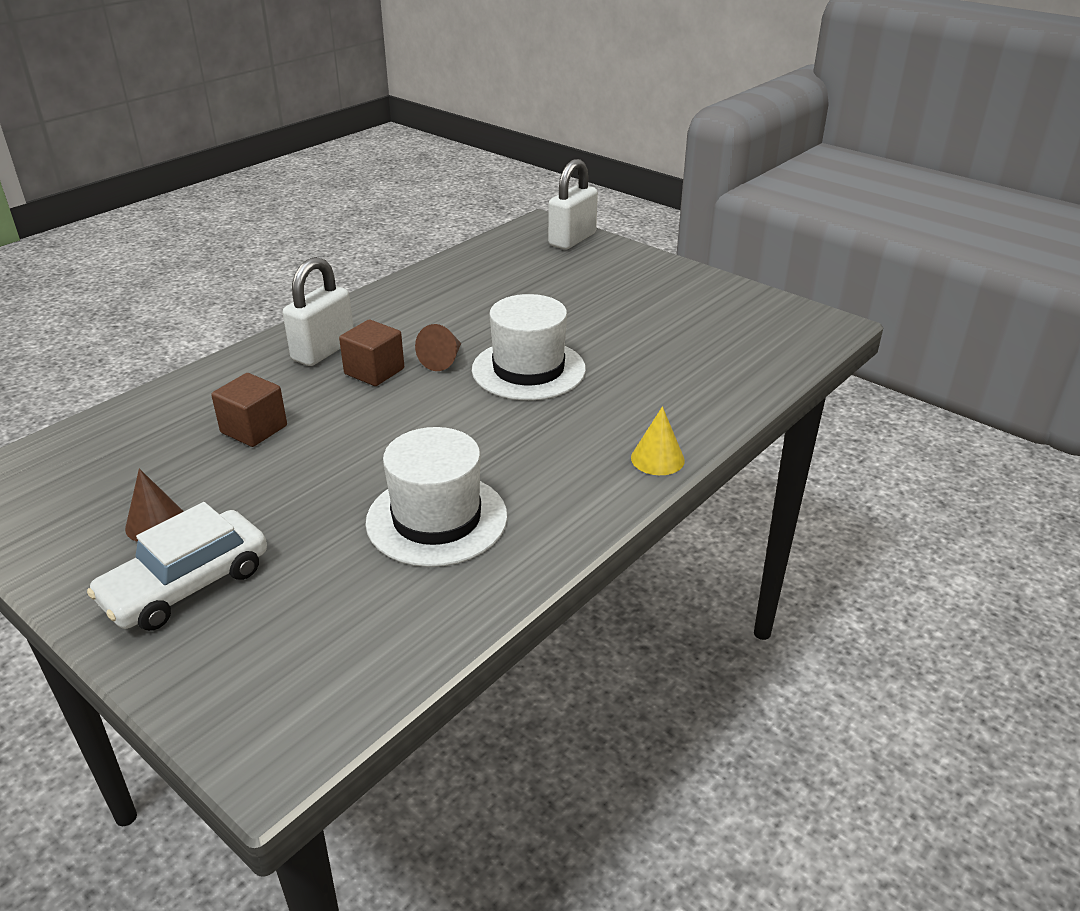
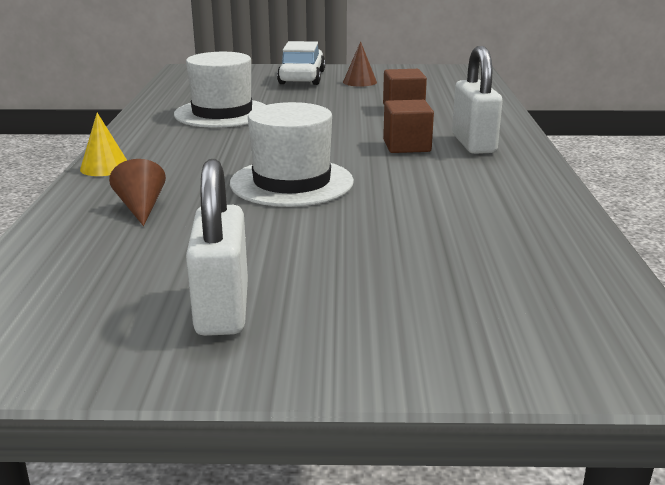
camera: 140 degrees right, 10 degrees down
brown cone [415,324,461,371] -> brown cone moved to [109,159,166,226]
white padlock [548,159,598,249] -> white padlock moved to [186,159,248,336]

